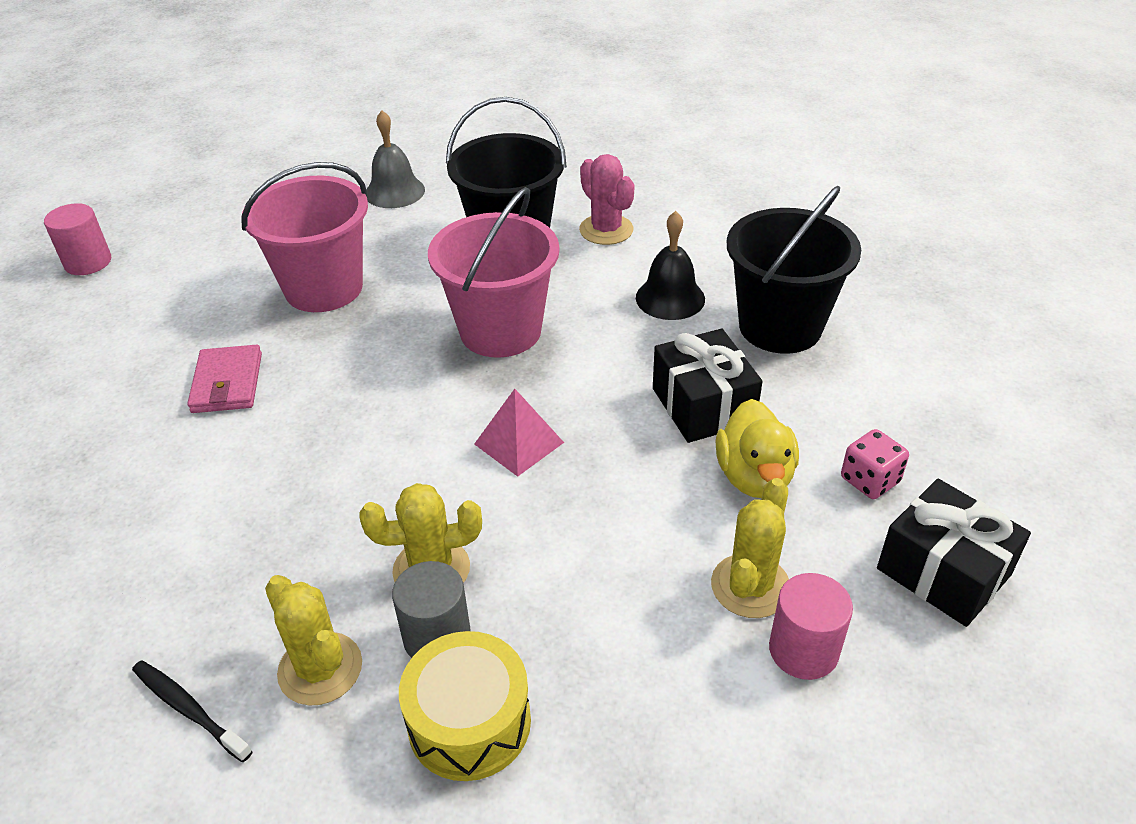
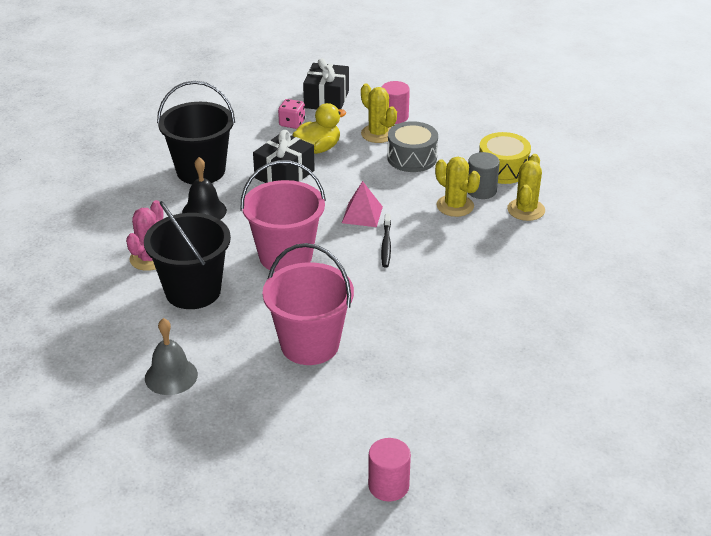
camera: 125 degrees left, 5 degrees down
black toothbrush [132,660,253,762] -> black toothbrush moved to [381,214,391,268]
pink wallet [187,345,262,413] -> none
yellow cactus [711,478,789,618] -> yellow cactus turned 60 degrees clockwise [361,84,397,143]
none -> grey drum [387,121,438,172]

